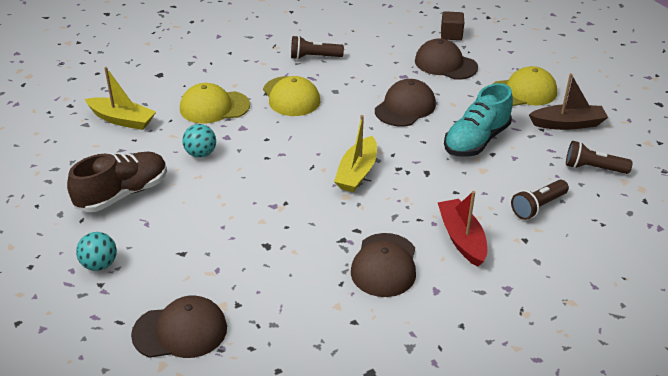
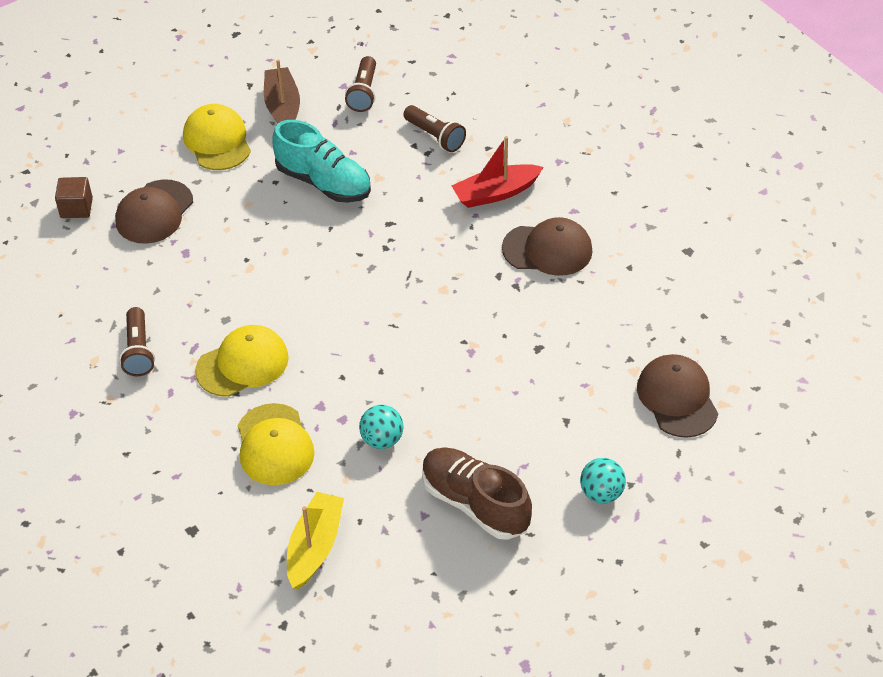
camera: 95 degrees left, 10 degrees up
yellow boat [334,115,377,192] -> none
brown cap [375,79,436,126] -> none

